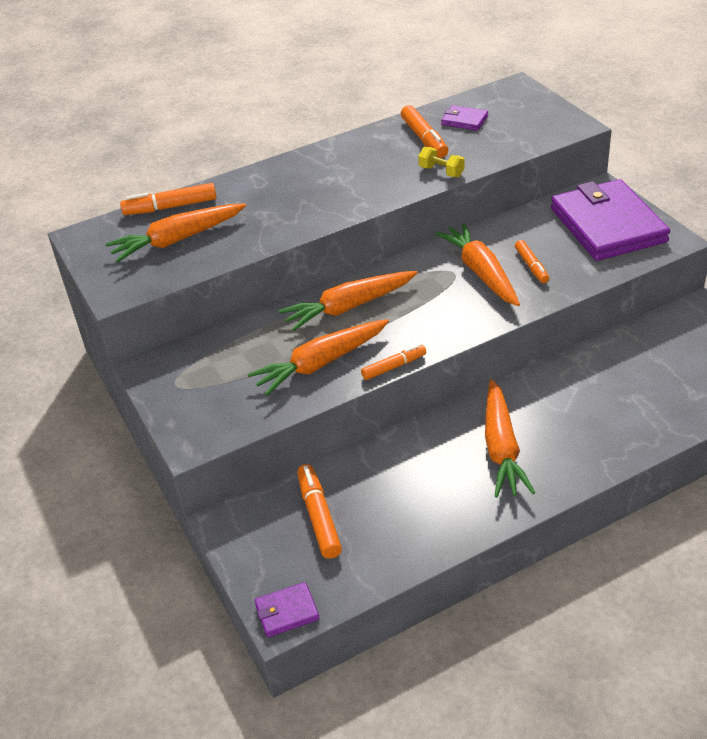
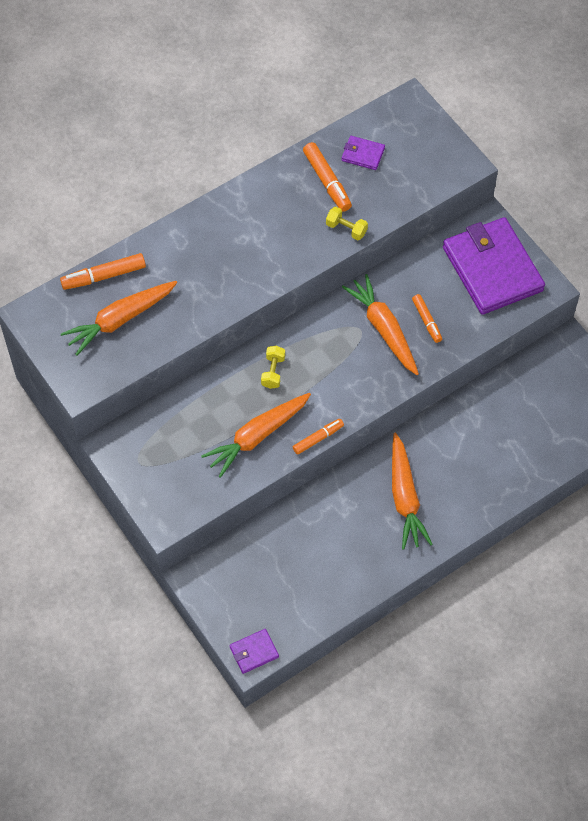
camera: 10 degrees left, 20 degrees up
orange carrot [278,271,418,331] -> yellow dumbbell [261,346,285,389]
orange marker [297,464,342,559] -> none

